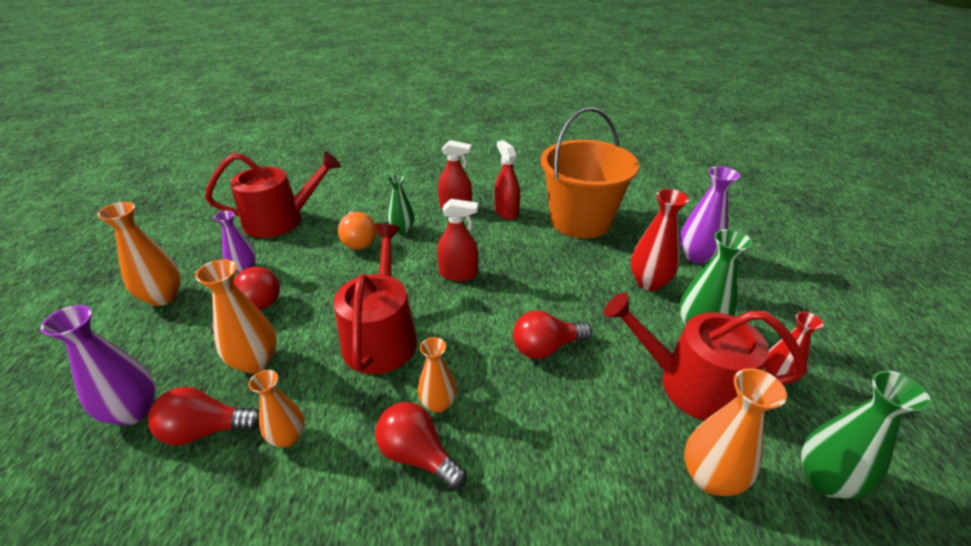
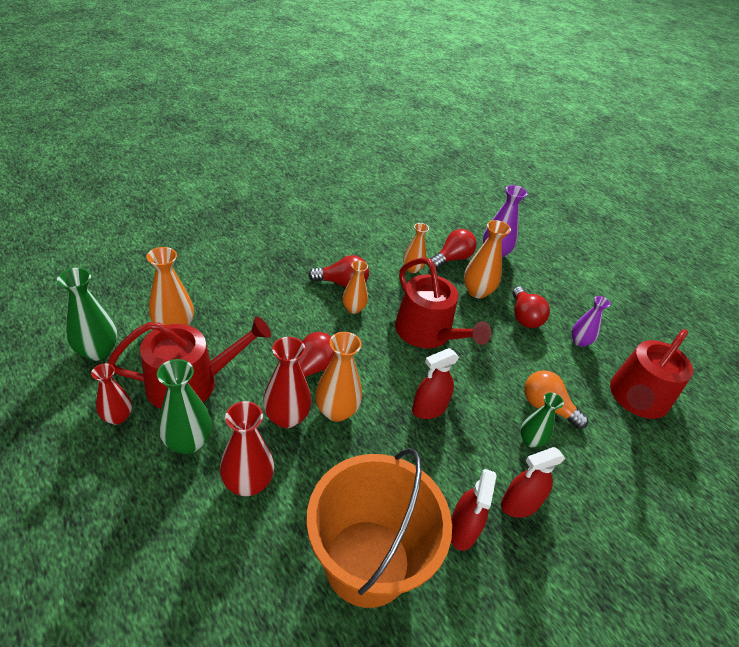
camera: 140 degrees right, 5 degrees up
orange vase [97,202,181,306] -> orange vase moved to [315,332,362,422]
red spray bottle [495,140,520,220] -> red spray bottle turned 75 degrees clockwise [451,469,497,551]
purple vase [680,166,740,264] -> none
none -> red vase [263,337,311,428]

